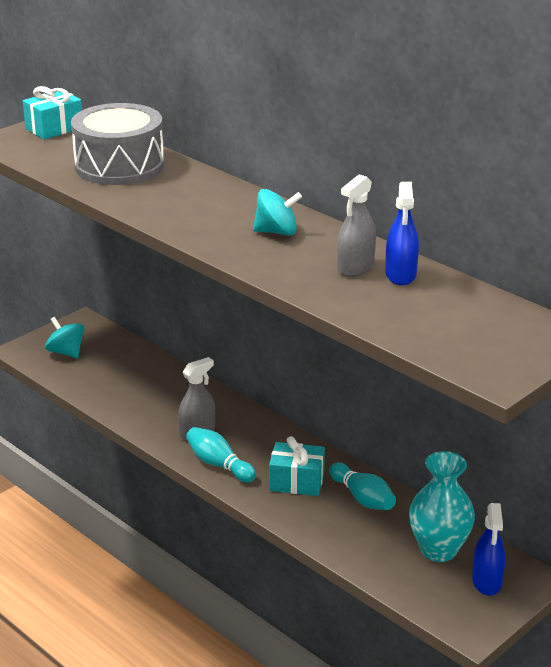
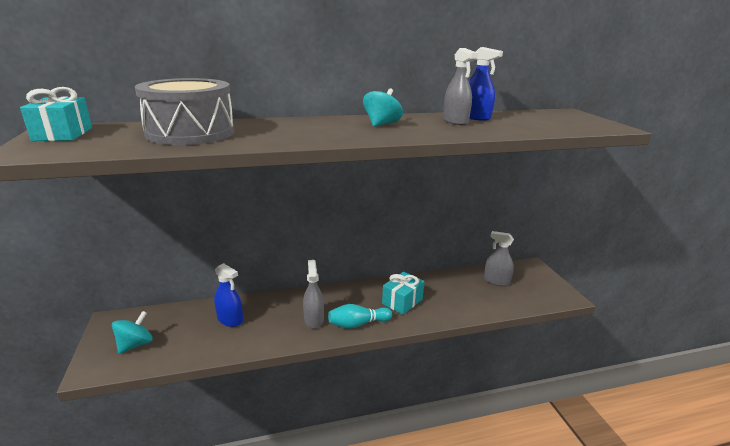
camera: 60 degrees left, 5 degrees down
turquoise spinning top [45,317,84,358] -> turquoise spinning top turned 135 degrees clockwise [112,311,153,354]
turquoise bowling pin [329,462,396,510] -> none
turquoise vase [409,451,475,562] -> grey spray bottle [484,231,514,286]
blue spray bottle [472,503,506,596] -> blue spray bottle moved to [214,263,243,327]

